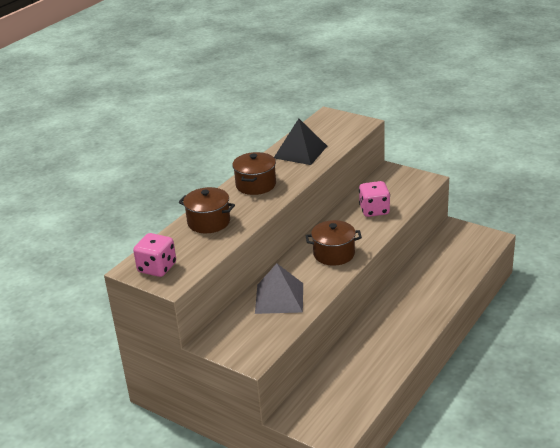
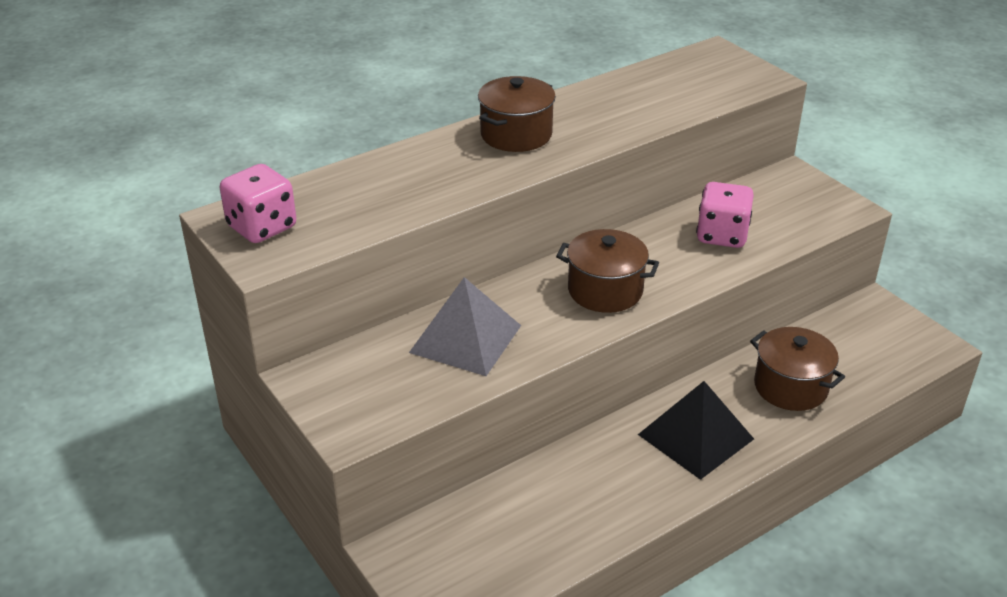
camera: 20 degrees right, 5 degrees up
brown pot [179,187,235,233] -> brown pot moved to [750,327,845,411]
black pyramid [274,119,327,165] -> black pyramid moved to [638,381,754,480]

